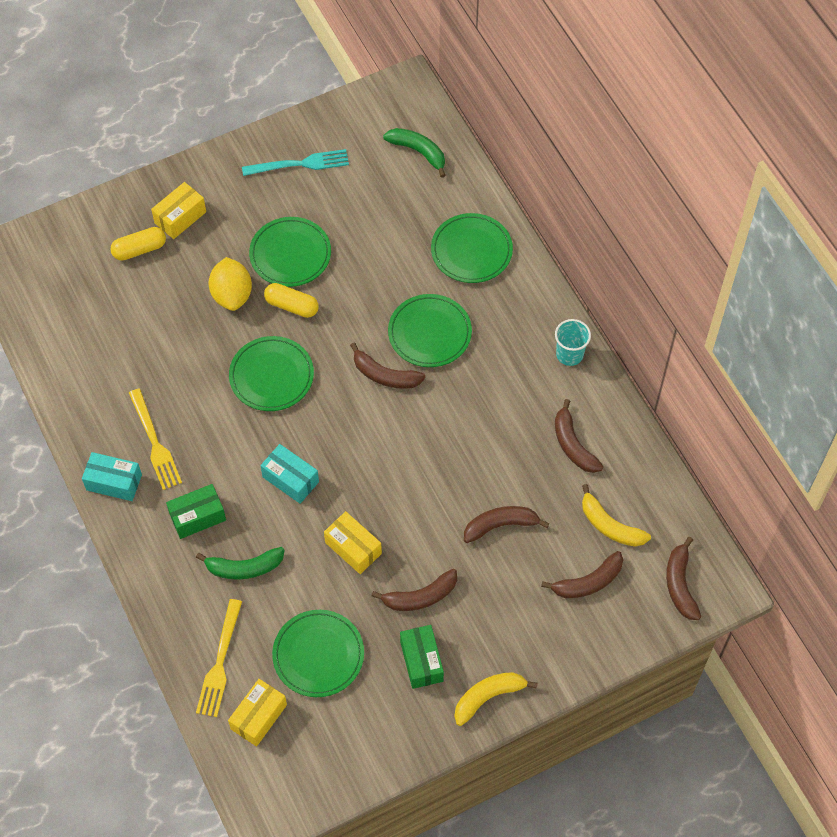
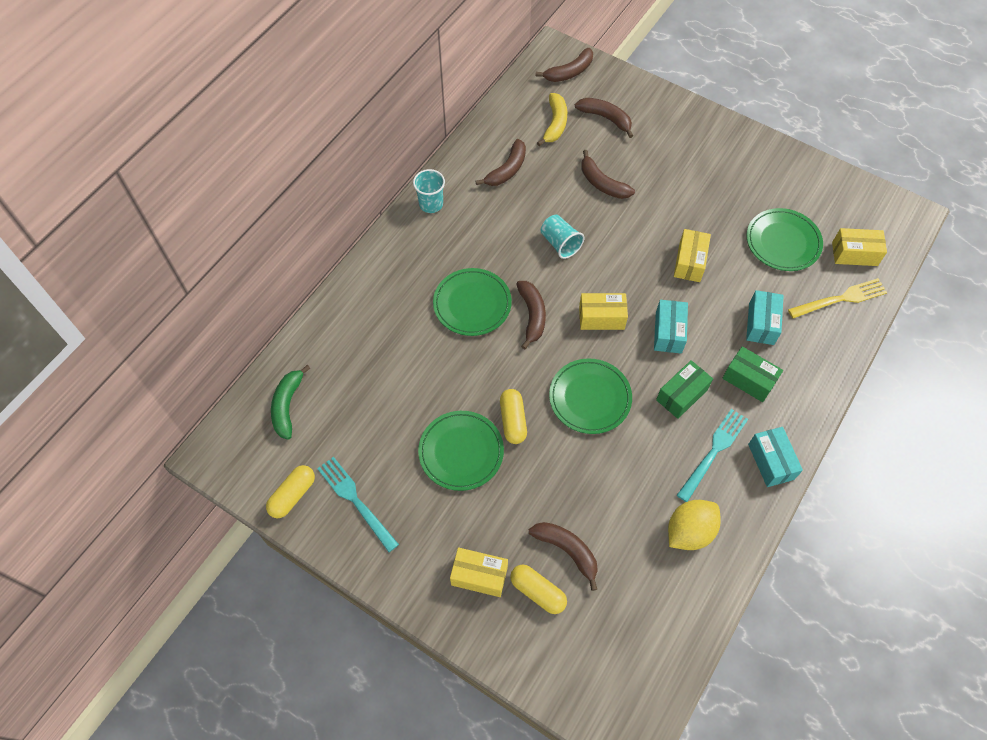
camera: 120 degrees left, 0 degrees up
yellow fork [129,389,182,490] -> turquoise fork [677,409,748,502]
green banana [196,547,285,580] -> turquoise box [746,290,784,345]
yellow lemon [208,257,252,311] -> yellow lemon moved to [668,500,721,550]
brown banana [372,569,457,611] -> brown banana moved to [529,522,598,591]
green box [400,625,444,689] -> green box moved to [656,360,713,419]
green plate [431,213,513,283] -> none
yellow banana [454,672,537,726] -> none
none -> yellow capsule [266,465,315,518]
none -> turquoise cup [541,215,584,259]
none -> yellow box [579,293,628,330]

